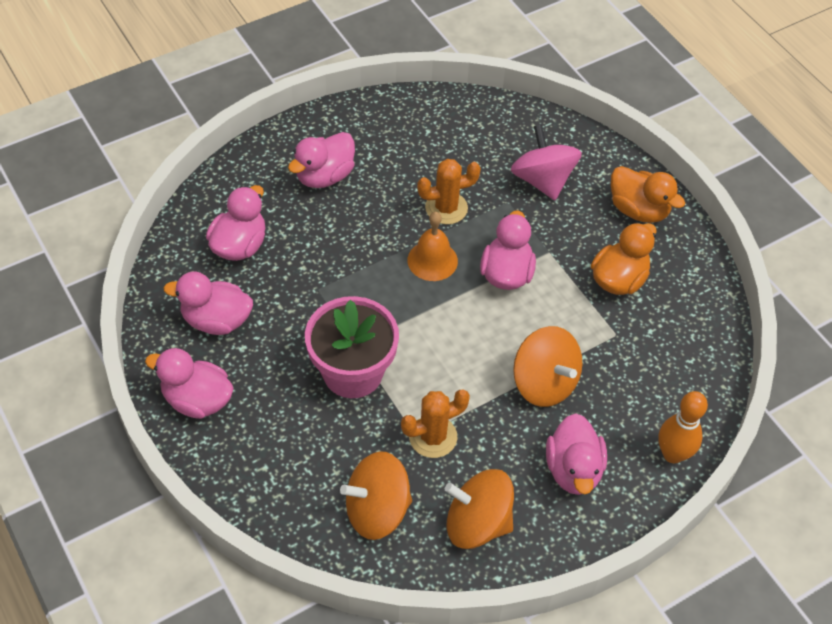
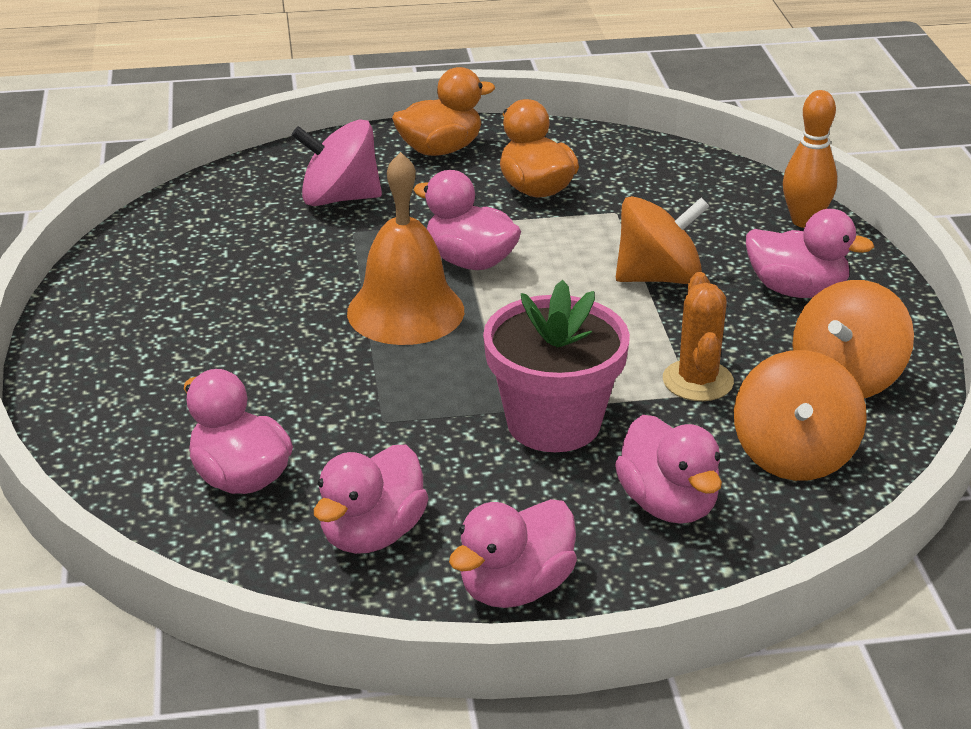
camera: 65 degrees left, 20 degrees down
pink duck [288,132,355,188] -> pink duck moved to [615,415,722,524]
orange bell [407,212,458,281] -> orange bell [347,152,464,345], size x1.53
orange cactus [417,159,481,224] -> none

